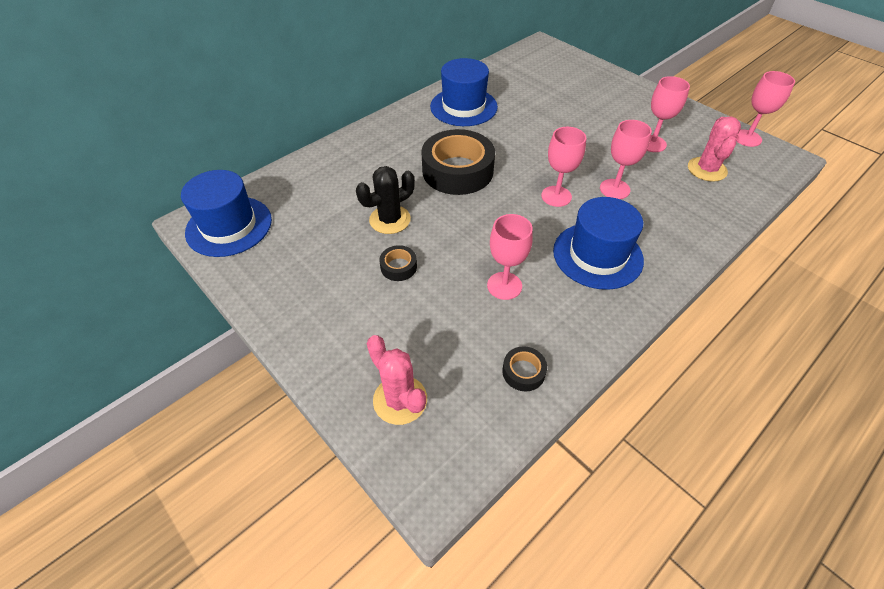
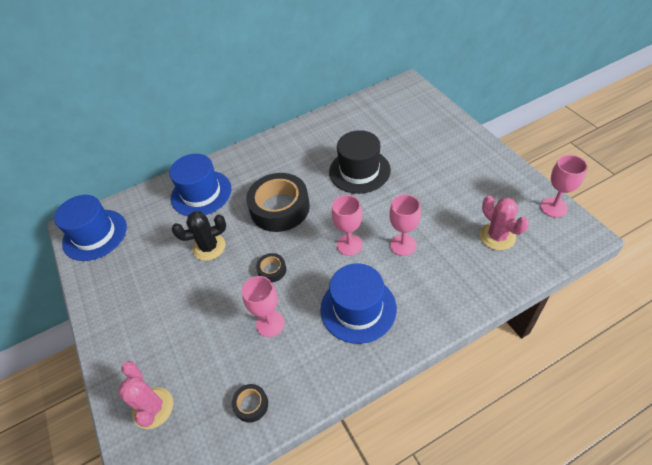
camera: 20 degrees right, 0 degrees up
black tape [379,245,417,281] -> black tape moved to [256,253,286,283]
blue hat [430,58,498,126] -> blue hat moved to [169,154,232,216]
pink goblet [647,76,690,152] -> none
pink cactus [688,116,741,182] -> pink cactus turned 60 degrees counterclockwise [480,196,529,250]
none -> black hat [329,130,391,194]

